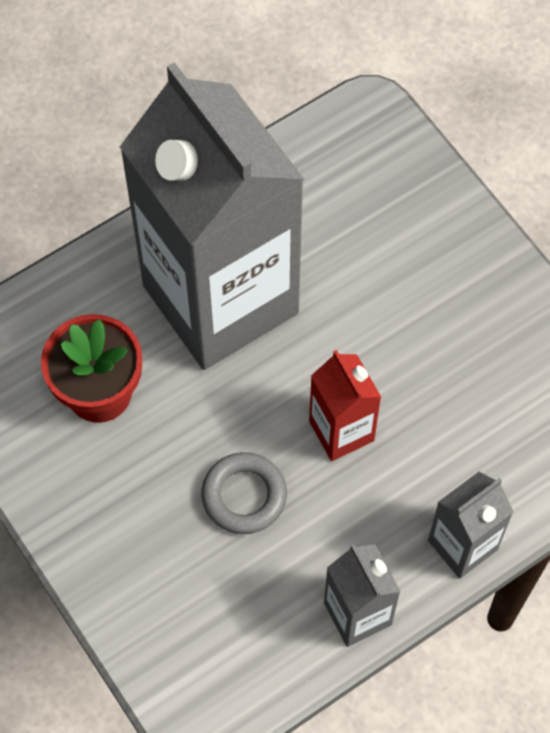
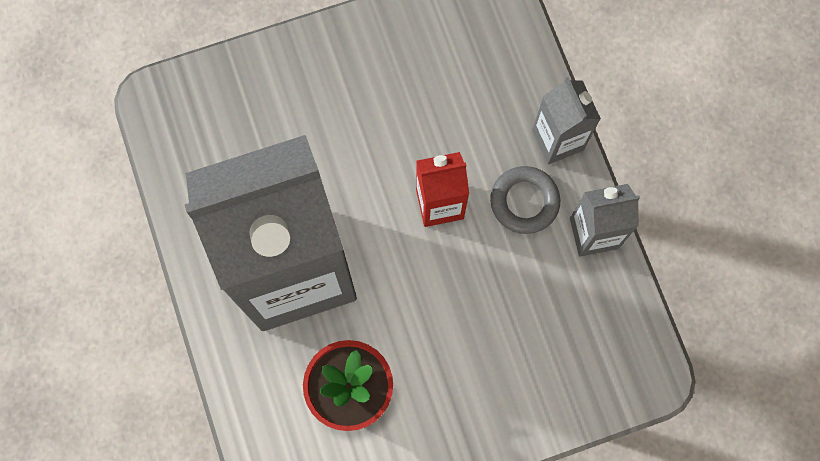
camera: 75 degrees left, 10 degrees up
grey ring [201,452,287,534] -> grey ring moved to [490,166,560,234]

